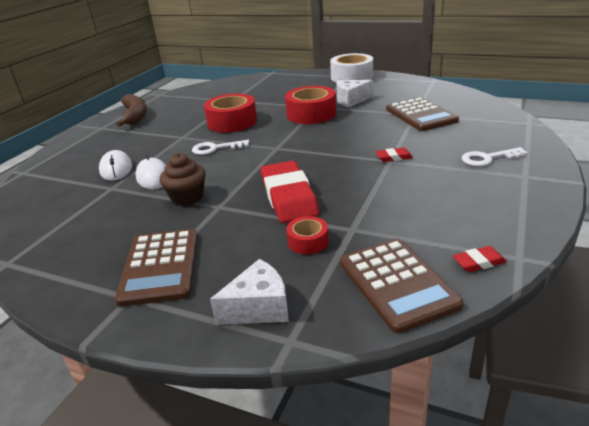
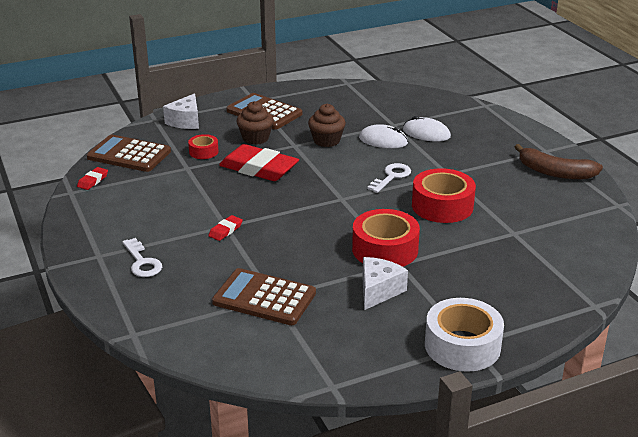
camera: 130 degrees right, 0 degrees up
white key [462,147,528,166] -> white key turned 120 degrees clockwise [123,238,162,277]
none -> brown cupcake [236,101,274,145]

